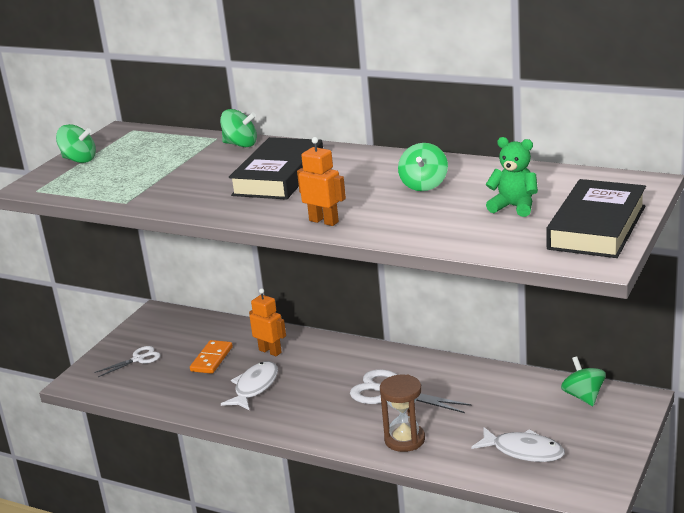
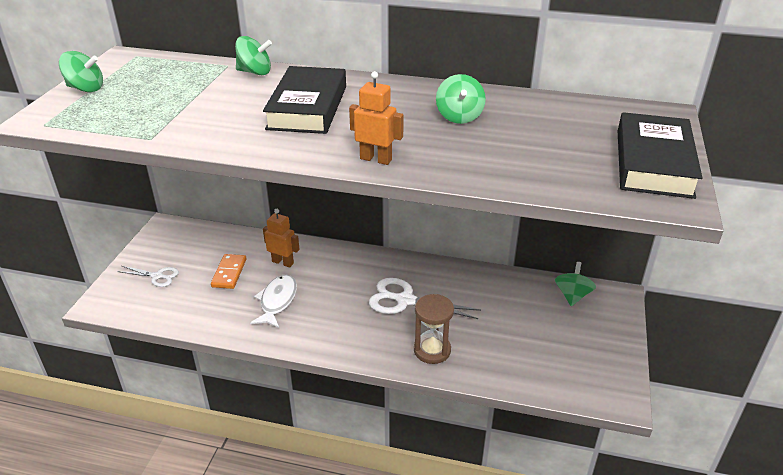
camera: 15 degrees left, 10 degrees up
white scissors [94,346,161,377] -> white scissors turned 60 degrees clockwise [117,266,179,287]
white fish [472,427,565,462] -> none
green teddy bear [486,137,538,217] -> none
green spinning top [561,357,606,406] -> green spinning top turned 45 degrees clockwise [555,262,596,306]

